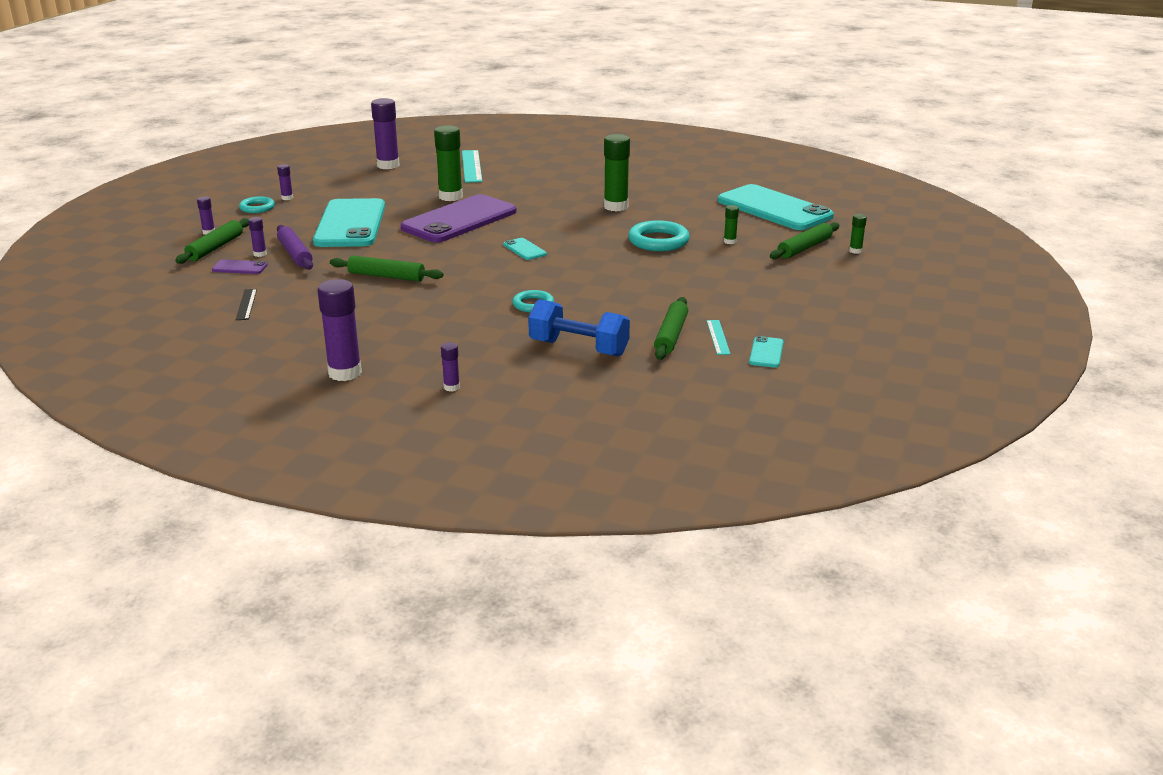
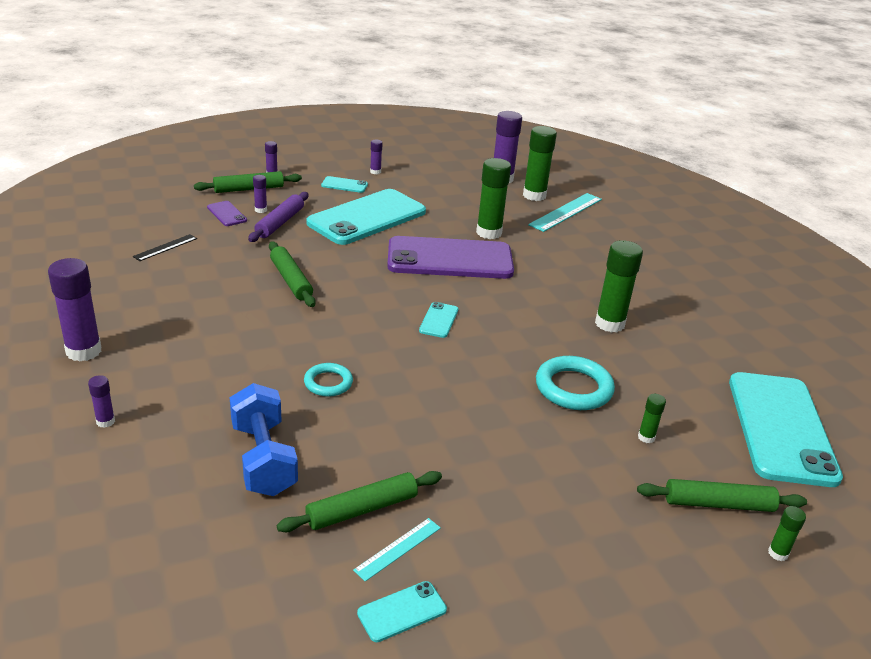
camera: 45 degrees right, 5 degrees up
turquoise ring [239,196,275,213] -> none
none -> turquoise phone [321,176,368,193]
none -> green glue stick [523,126,557,201]

